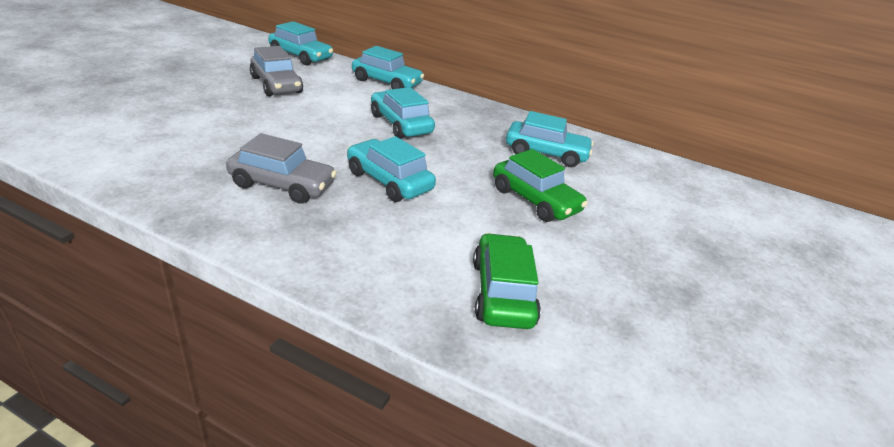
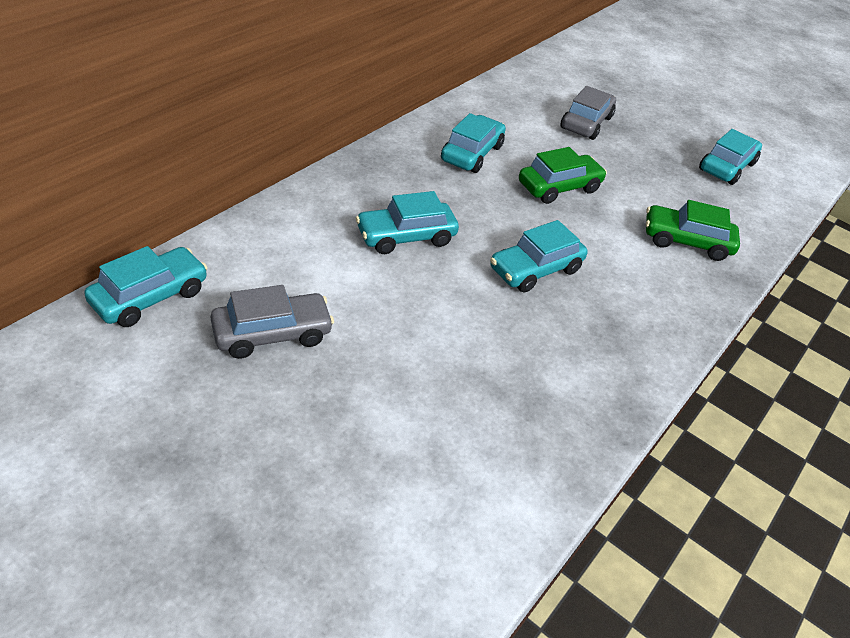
camera: 80 degrees left, 10 degrees up
grey car [226,133,337,204] -> grey car moved to [561,86,616,140]
turquoise car [352,46,424,89] -> turquoise car moved to [699,129,762,185]

